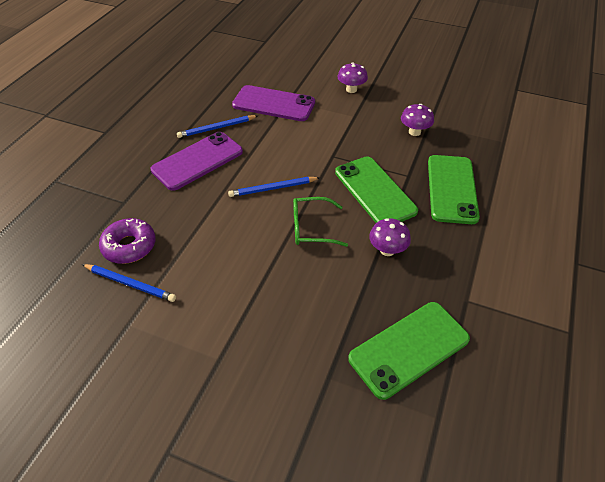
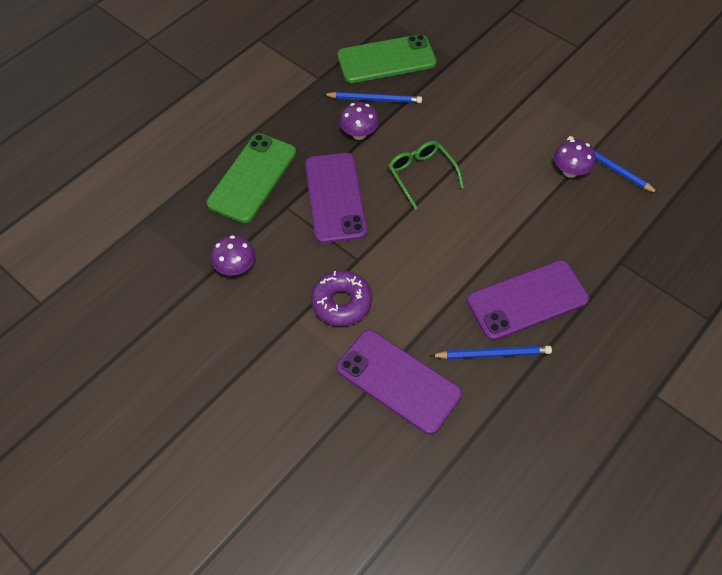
camera: 160 degrees left, 10 degrees up
purple donut [99,218,156,264] -> purple donut moved to [311,270,372,326]
blue pencil [228,177,321,197] -> blue pencil moved to [323,92,422,103]
green glasses [293,197,348,247] -> green glasses turned 135 degrees counterclockwise [388,141,464,210]
green phone [335,157,418,223] -> purple phone [305,153,367,244]
purple mushroom [338,63,368,93] -> purple mushroom moved to [554,139,596,178]

